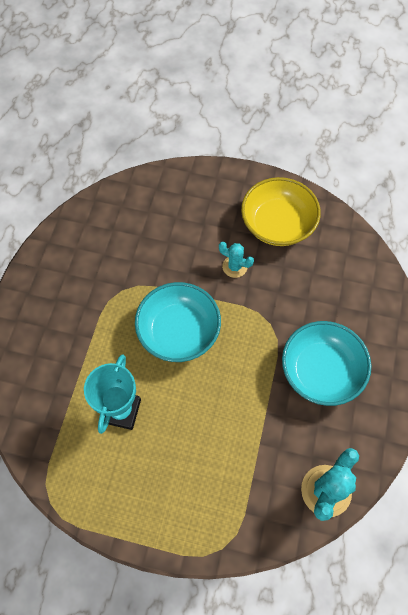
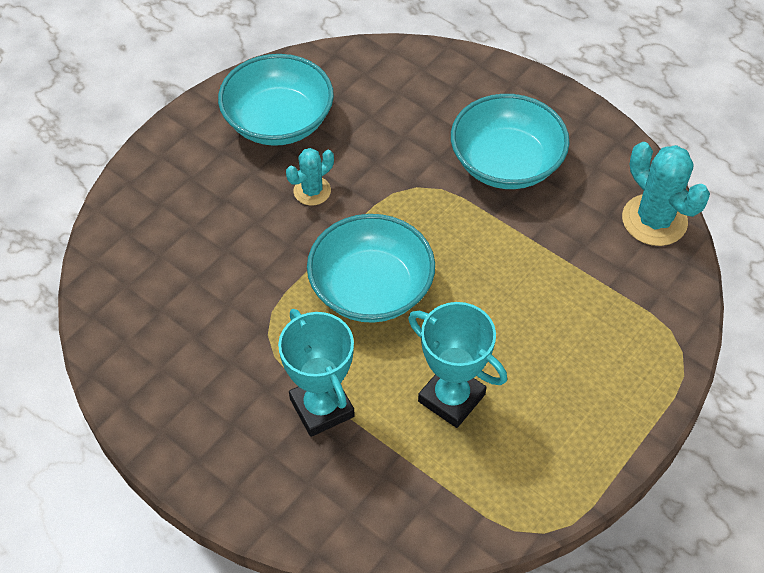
camera: 65 degrees left, 10 degrees down
yellow bowl [241,177,321,246] -> turquoise bowl [218,54,334,146]
none -> turquoise trophy [278,309,355,437]

